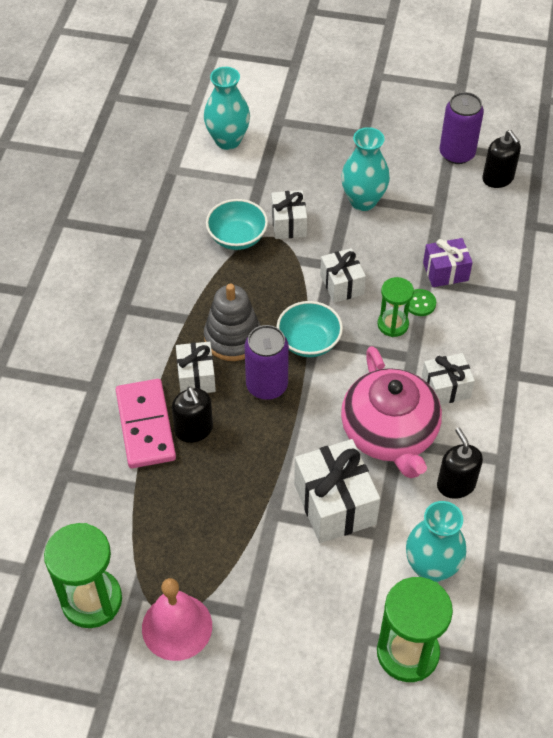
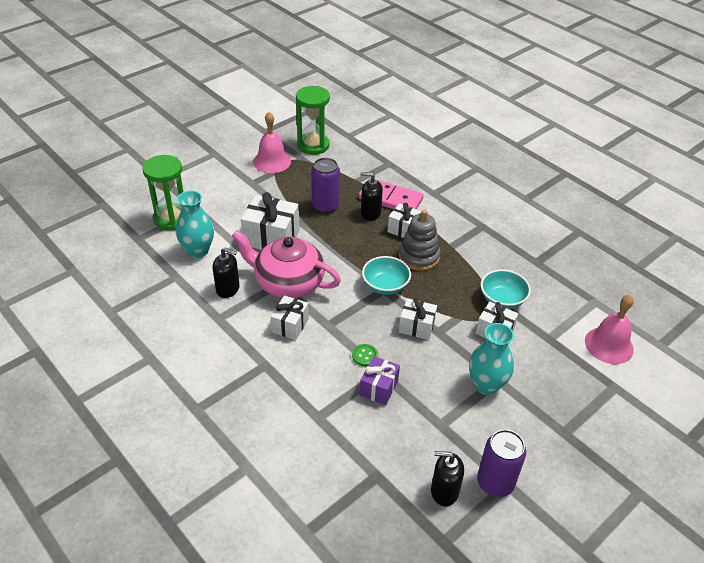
camera: 125 degrees right, 10 degrees down
turquoise vase [204,67,250,150] -> pink bell [585,295,634,364]
purple can [244,325,289,400] -> purple can moved to [311,158,340,213]
green hourglass [378,277,414,337] -> none

